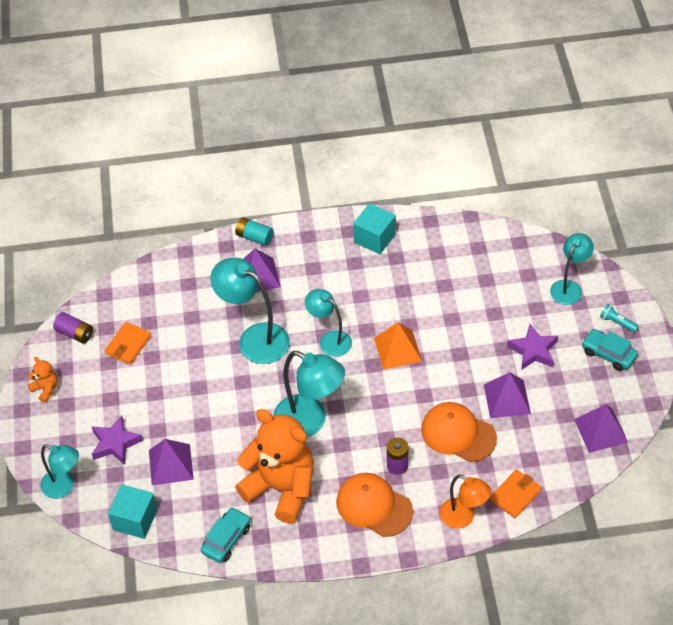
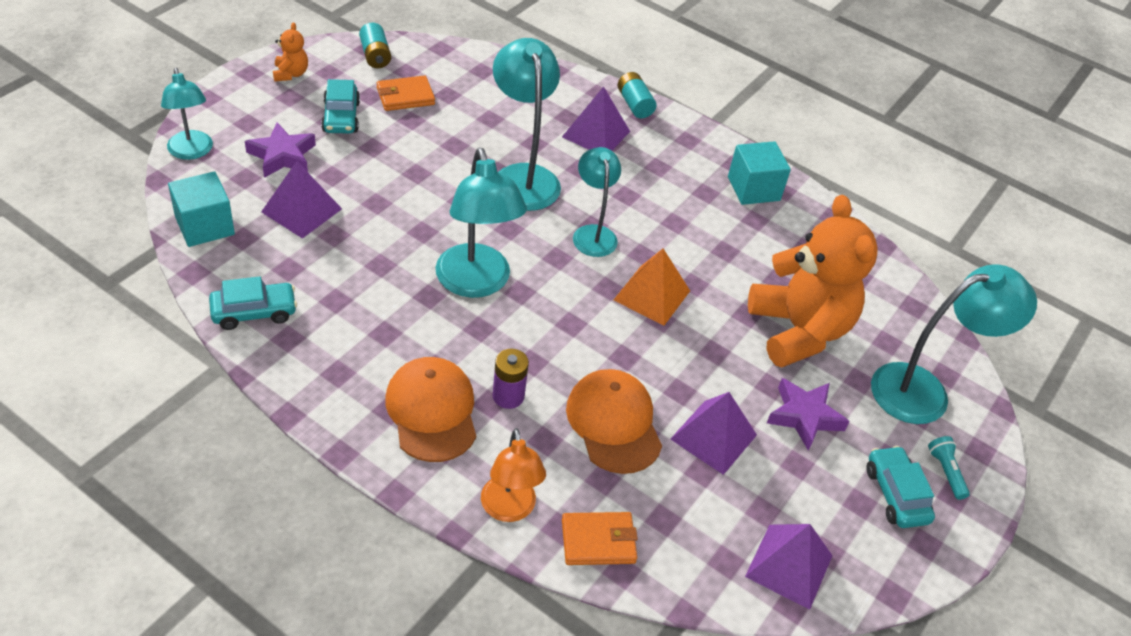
camera: 35 degrees right, 5 degrees down
purple battery [53,312,93,344] -> turquoise battery [359,23,391,68]
orange teddy bear [235,409,314,524] -> orange teddy bear moved to [748,195,878,368]
turquoise lamp [550,233,594,305] -> turquoise lamp [871,264,1037,424], size x1.58
none -> turquoise car [321,79,360,134]

